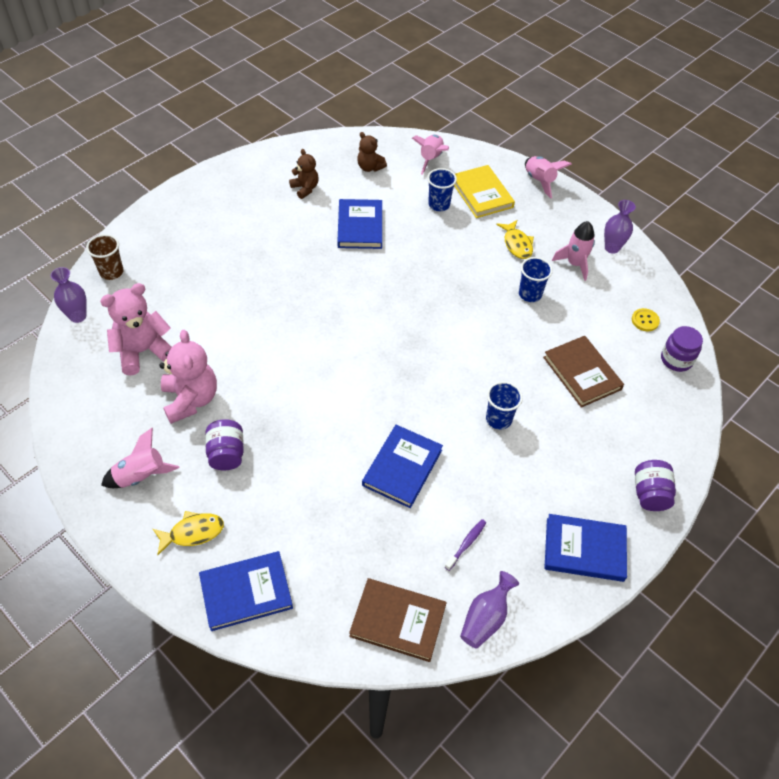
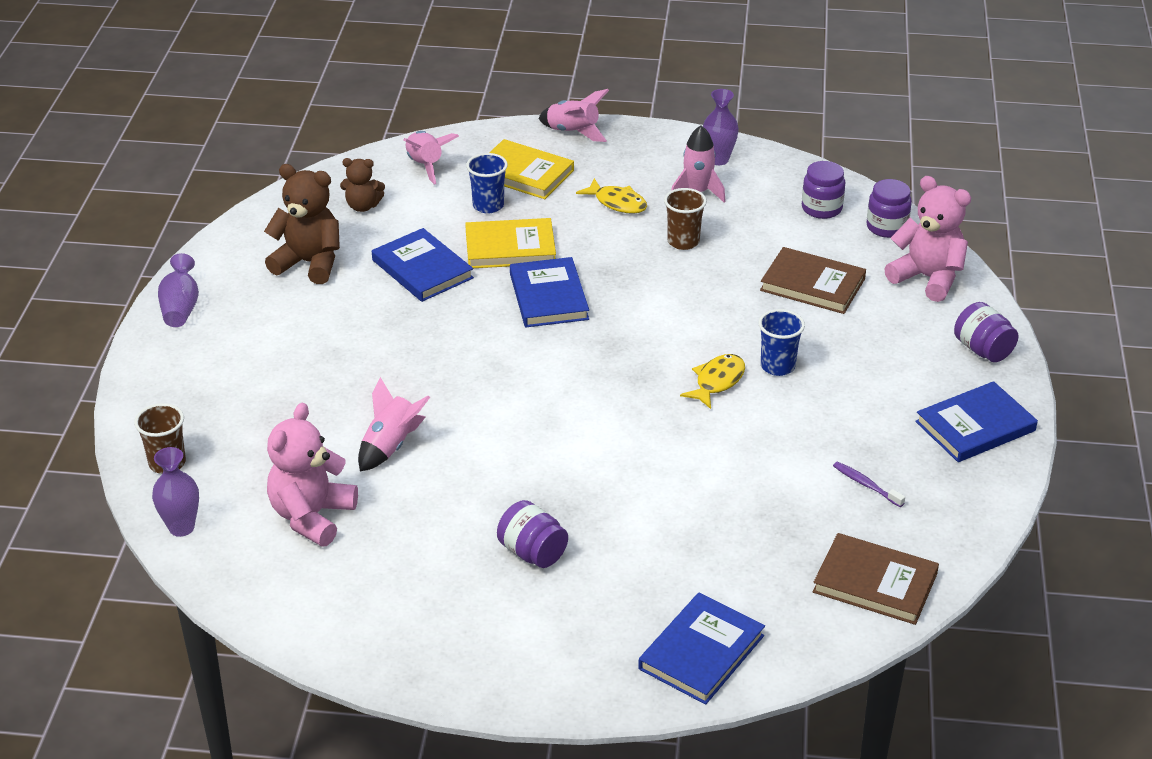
camera: 35 degrees left, 15 degrees down
pink rocket [101,428,179,488] -> pink rocket moved to [358,377,430,472]
yellow fish [153,511,224,555] -> yellow fish moved to [680,354,745,409]
pink teddy bear [159,330,217,424] -> pink teddy bear moved to [884,176,971,302]
brown teddy bear [289,149,319,199] -> brown teddy bear [264,164,340,284], size x1.71
brown book [349,578,447,662] -> brown book turned 45 degrees clockwise [812,533,939,625]
blue book [362,425,443,508] -> blue book moved to [510,257,589,327]
purple toothbrush [445,519,486,571] -> purple toothbrush turned 45 degrees counterclockwise [833,462,905,507]
purple vase [460,571,519,649] -> purple vase moved to [158,253,199,327]
blue cup [519,257,553,302] -> brown cup [664,188,707,250]
yellow button [632,308,660,331] -> purple jar [802,161,845,219]
none -> yellow book [465,218,556,268]

